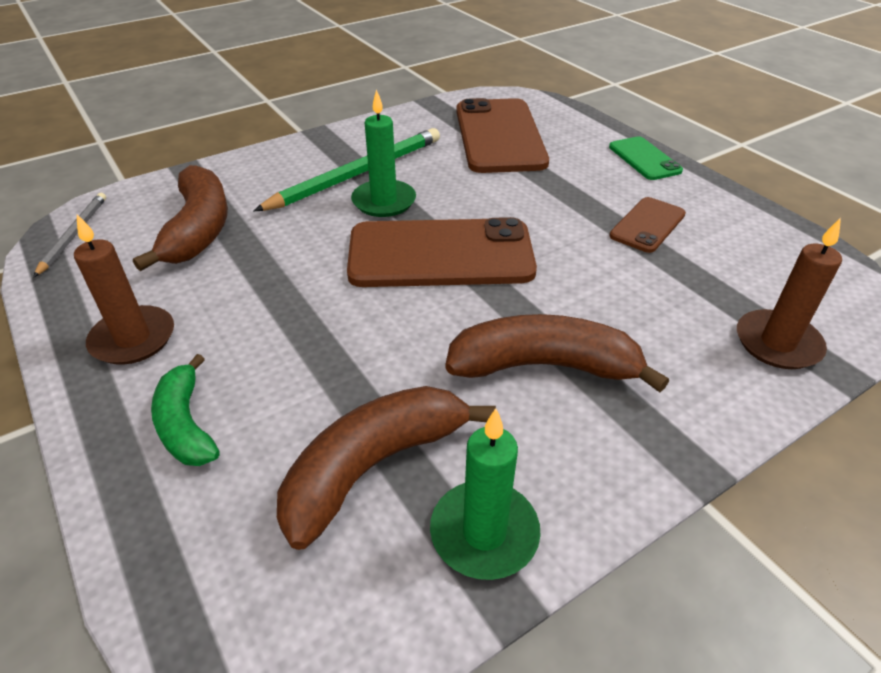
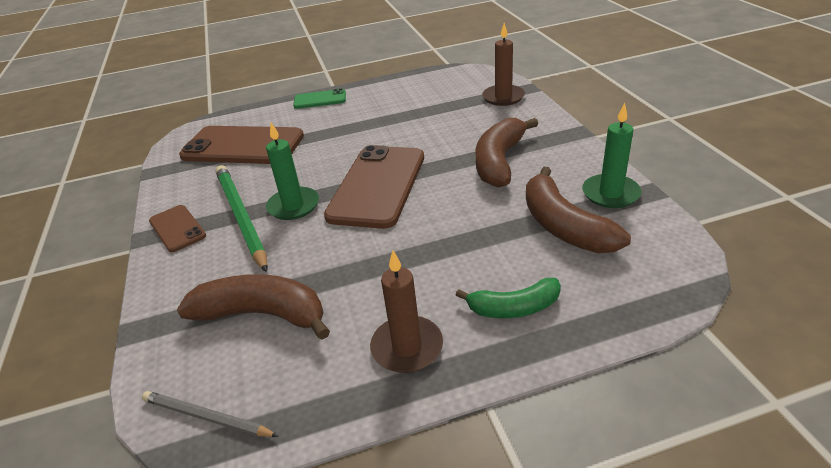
camera: 70 degrees left, 5 degrees down
brown phone [609,197,686,253] -> brown phone moved to [149,205,206,252]

